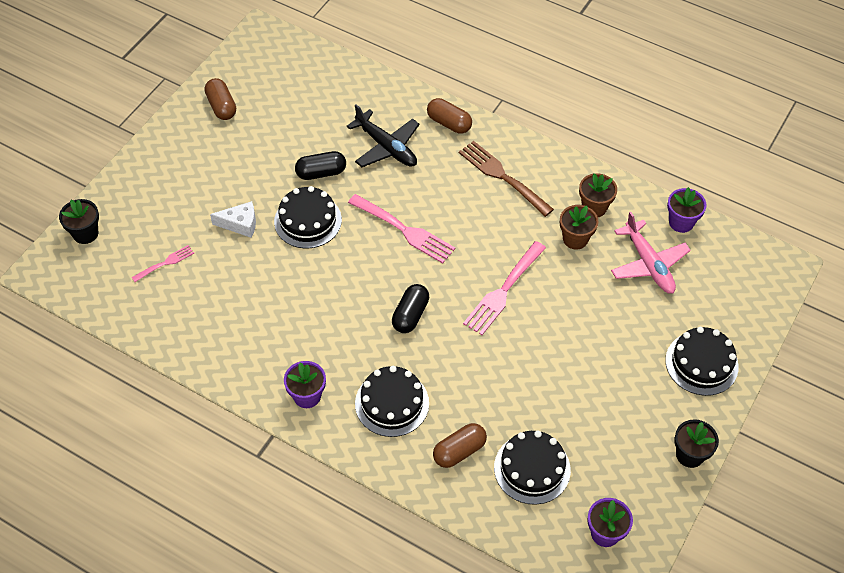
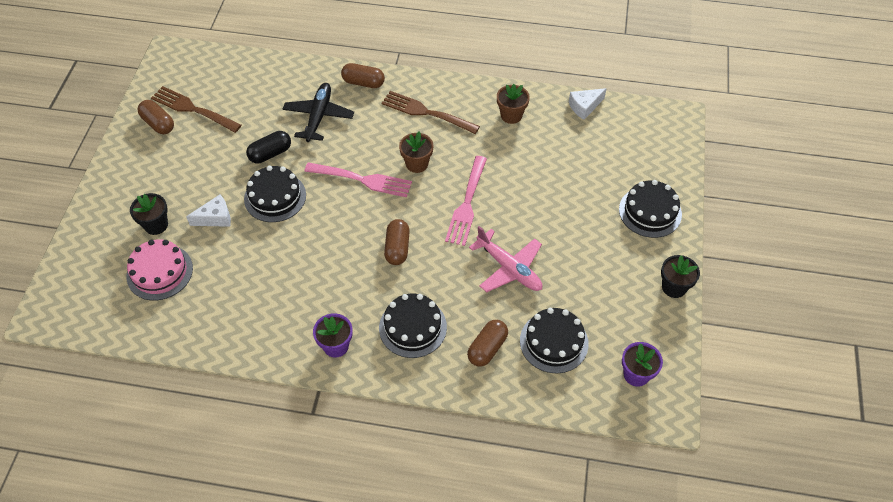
camera: 20 degrees left, 0 degrees up
black flower pot [59,199,99,244] -> black flower pot moved to [130,193,168,235]
pink fork [131,245,194,282] -> pink cake [126,240,193,300]
black plane [347,104,420,167] -> black plane turned 105 degrees counterclockwise [283,83,354,142]
black capsule [392,284,429,333] -> brown capsule [384,219,410,265]
brown flower pot [560,205,598,250] -> brown flower pot moved to [399,131,434,173]
pink plane [611,212,691,294] -> pink plane moved to [469,226,542,292]
purple flower pot [667,187,707,233] -> white cheese [569,88,607,120]
none -> brown fork [151,86,241,133]

